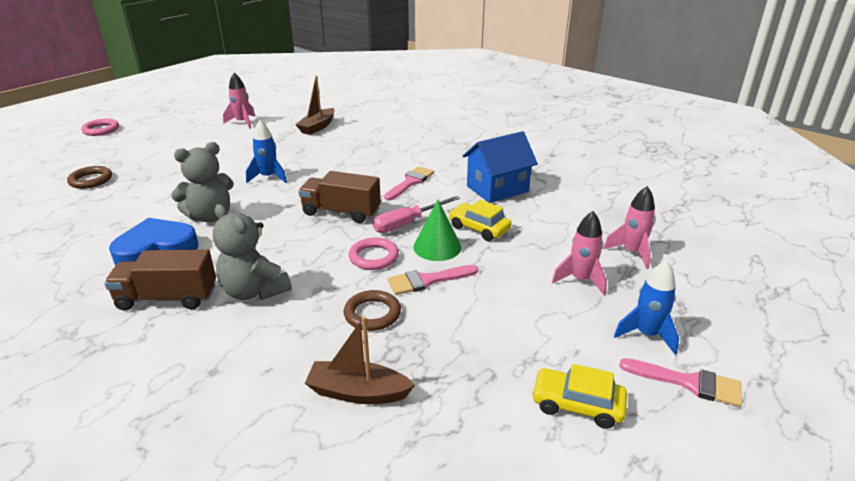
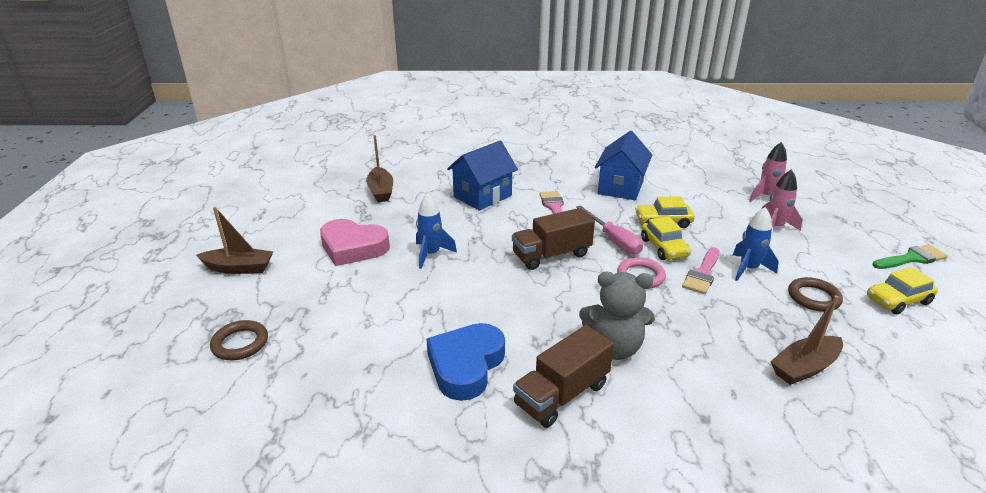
camera: 40 degrees left, 0 degrees up
pink ring [81,118,119,136] -> none
grey teddy bear [171,142,234,222] -> none
pink rocket [223,73,255,129] -> none
brown ring [344,290,401,331] -> brown ring moved to [788,277,843,312]
pink screwdriver [373,196,460,233] -> pink screwdriver turned 45 degrees counterclockwise [576,205,643,255]
green cone [413,200,461,261] -> yellow car [641,216,691,260]
blue rocket [614,260,679,355] -> blue rocket moved to [733,207,779,281]
pink brush [619,358,742,407] -> green brush [872,245,948,269]
none -> brown boat [196,207,273,274]
none -> pink heart [320,219,390,266]
none -> blue house [447,140,518,211]

